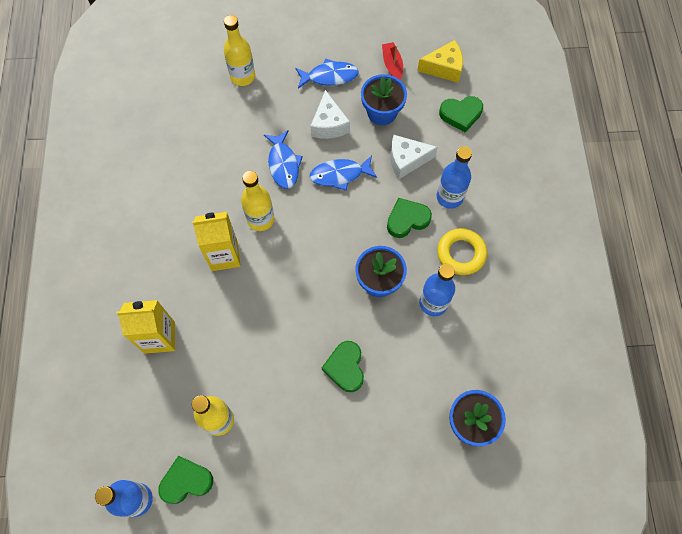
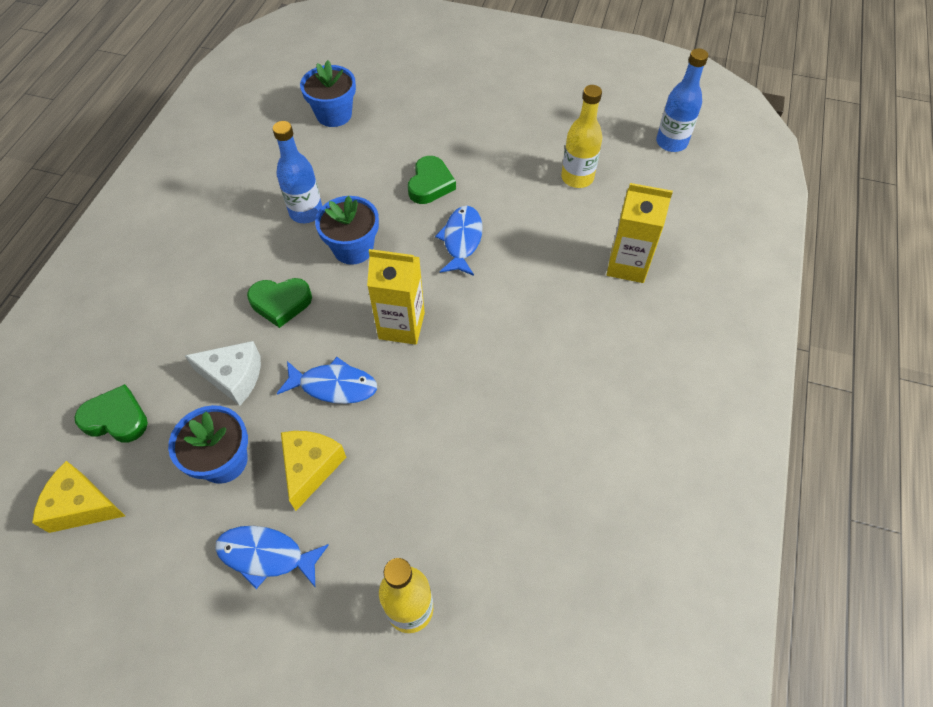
camera: 160 degrees left, 10 degrees down
green heart [158,456,213,504] -> none
yellow carton [192,212,241,271] -> yellow carton moved to [367,249,425,345]
yellow bottle [241,171,274,231] -> none
blue fish [264,130,303,189] -> blue fish moved to [435,206,482,276]
white cheese [310,90,350,139] -> yellow cheese [281,431,346,511]
red boat [382,42,403,80] -> none
blue bottle [437,146,472,209] -> none
yellow ring [437,228,487,275] -> none

